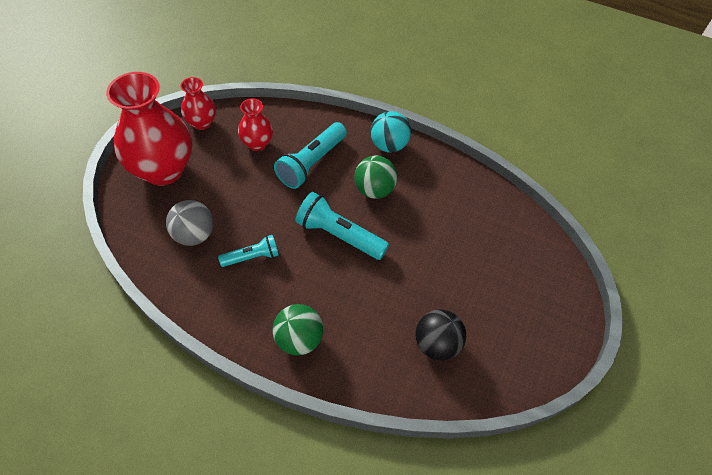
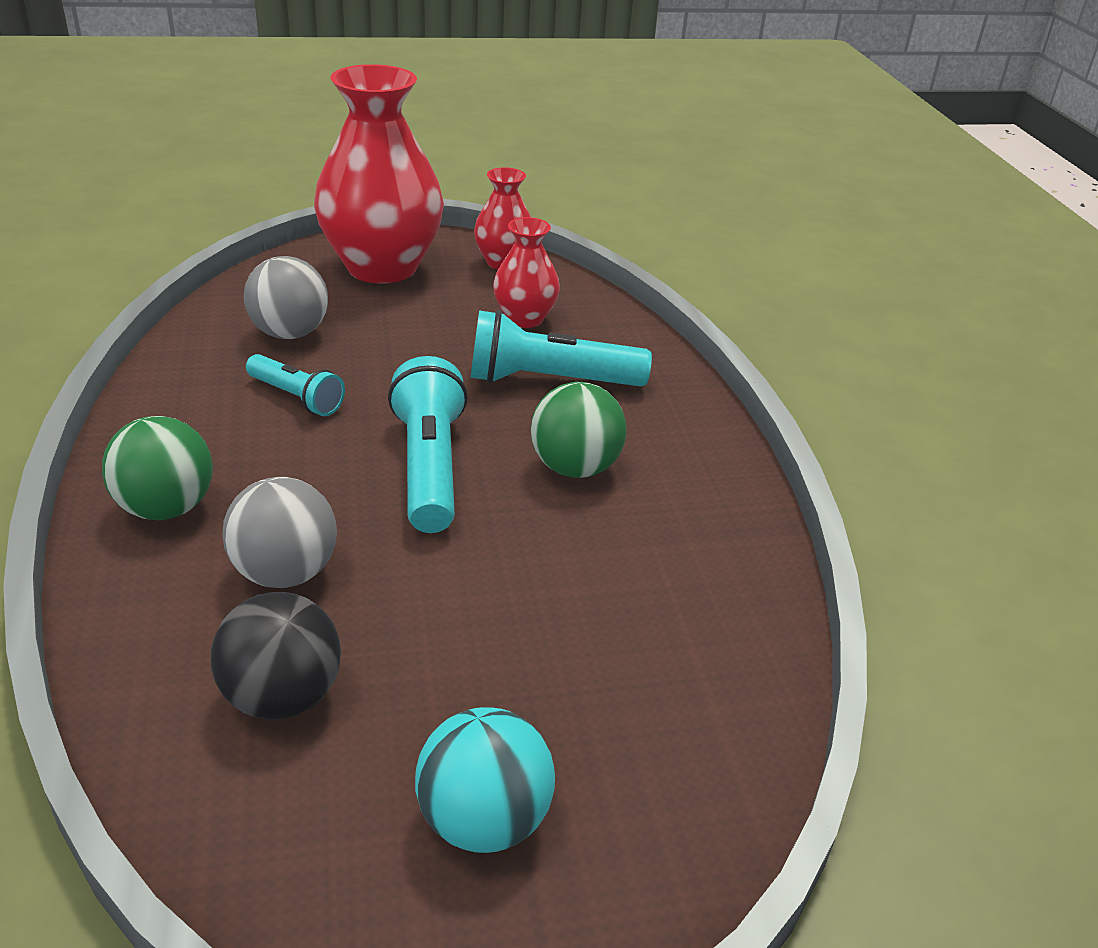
camera: 55 degrees right, 20 degrees down
turquoise ball [370,111,411,153] -> turquoise ball moved to [415,707,555,853]
none -> grey ball [223,477,337,588]

